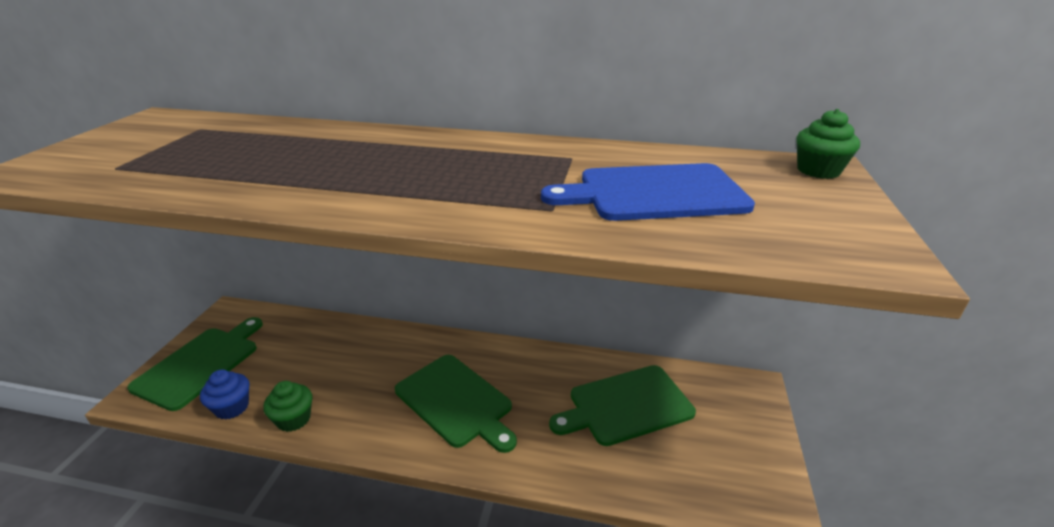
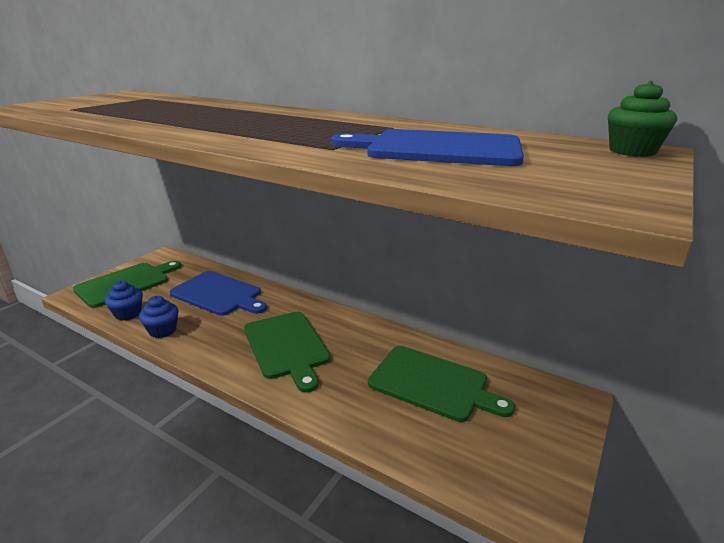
camera: 20 degrees right, 5 degrees down
green cupcake [263,381,312,432] -> blue cupcake [139,296,179,338]
green cutting board [549,365,696,446] -> green cutting board turned 150 degrees counterclockwise [368,346,515,422]
none -> blue cutting board [169,271,267,316]

